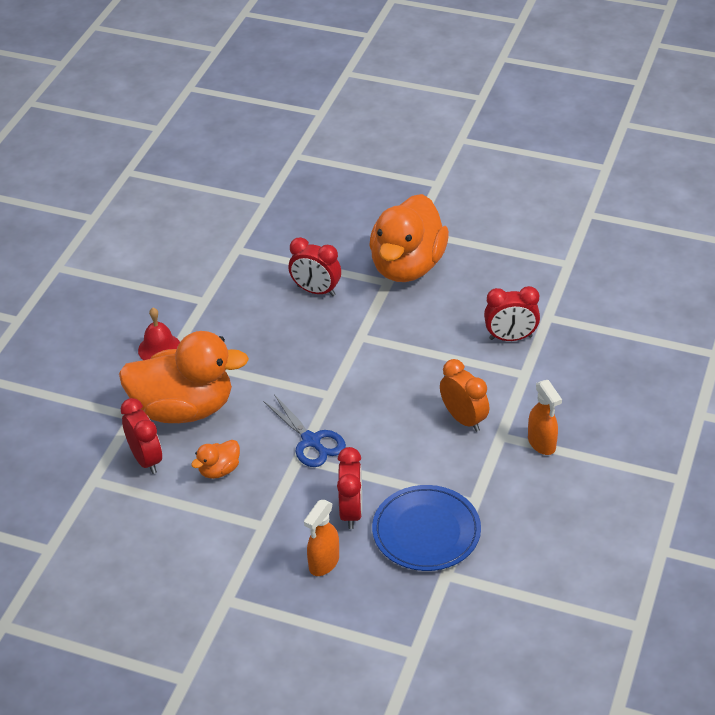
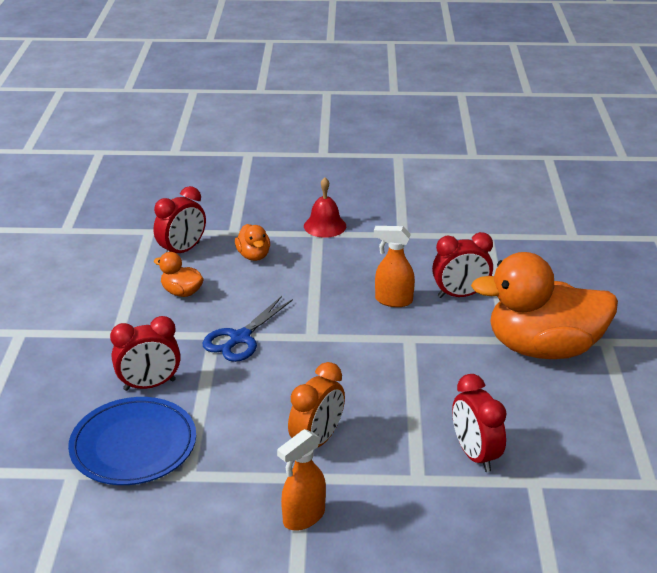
camera: 70 degrees right, 10 degrees down
orange duck [119,331,249,423] -> orange duck [235,224,270,261], size x0.42
red clock [289,237,341,296] -> red clock turned 105 degrees counterclockwise [432,232,493,298]
orange spray bottle [304,500,339,576] -> orange spray bottle moved to [374,226,415,307]

